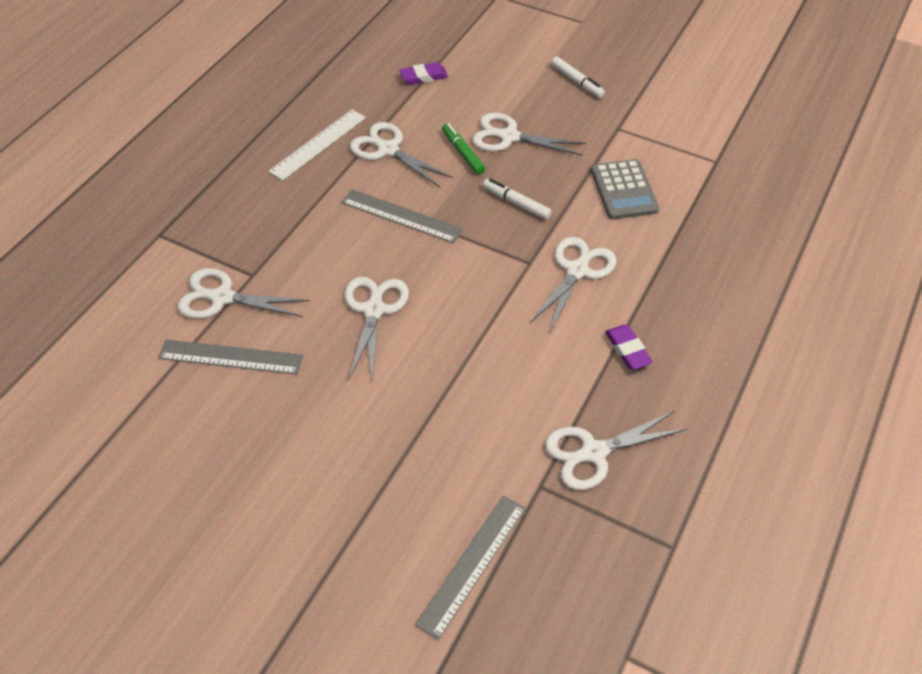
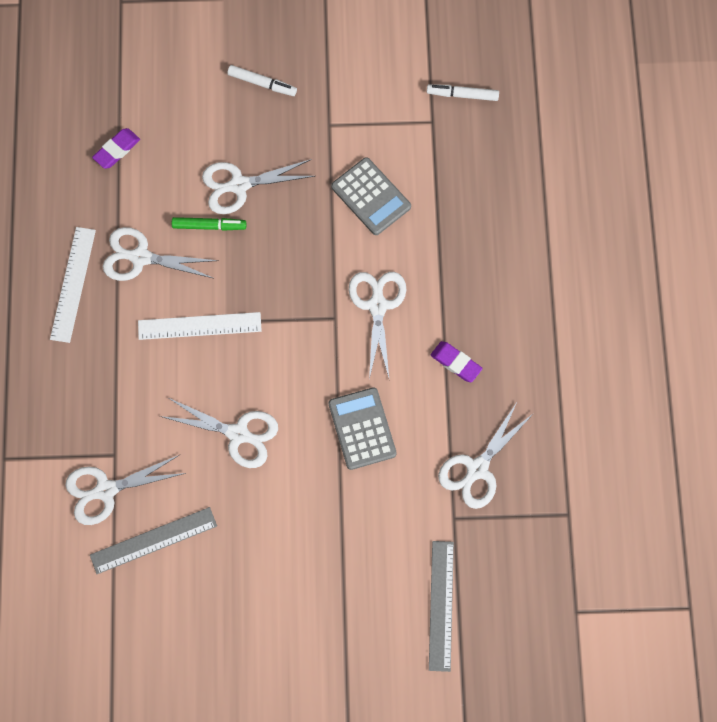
camera: 30 degrees left, 20 degrees up
grey ruler [341,189,463,243] -> white ruler [138,312,262,340]
white scissors [345,277,409,382] -> white scissors turned 135 degrees clockwise [160,397,278,468]
green marker [442,123,485,175] -> green marker turned 150 degrees clockwise [172,217,246,231]
white marker [483,178,552,220] -> white marker moved to [427,84,499,101]
none -> grey calculator [328,387,397,470]

